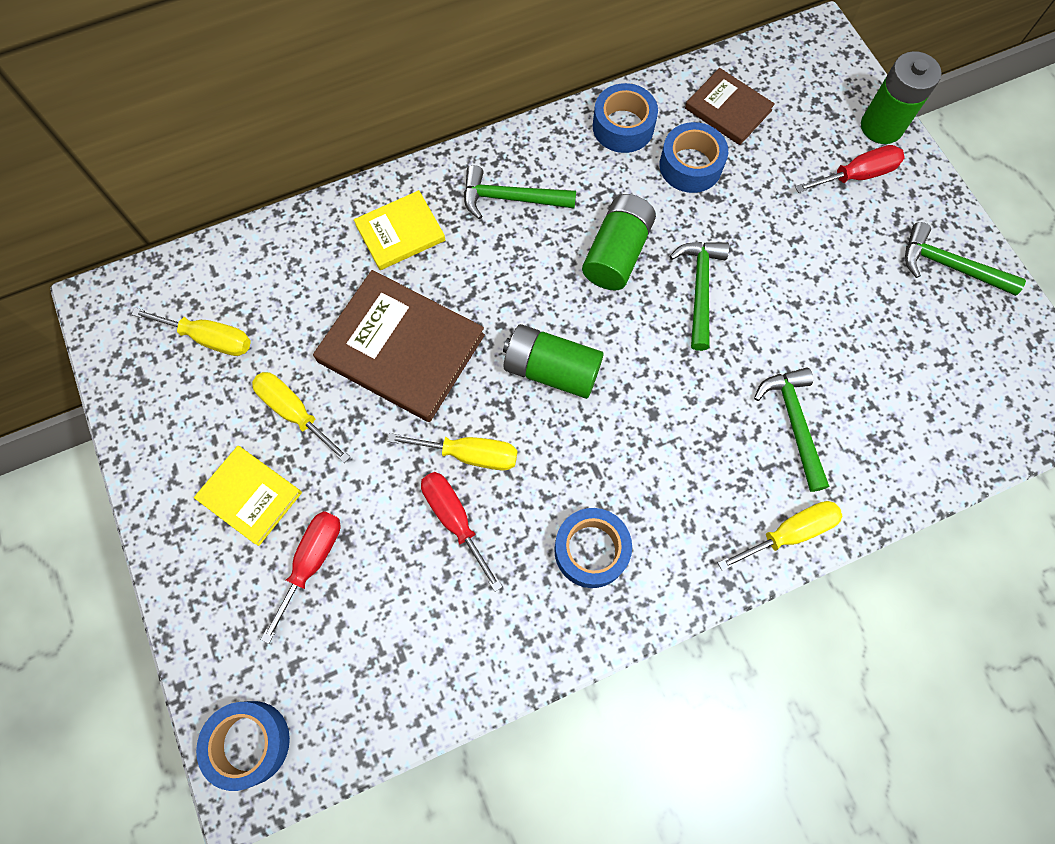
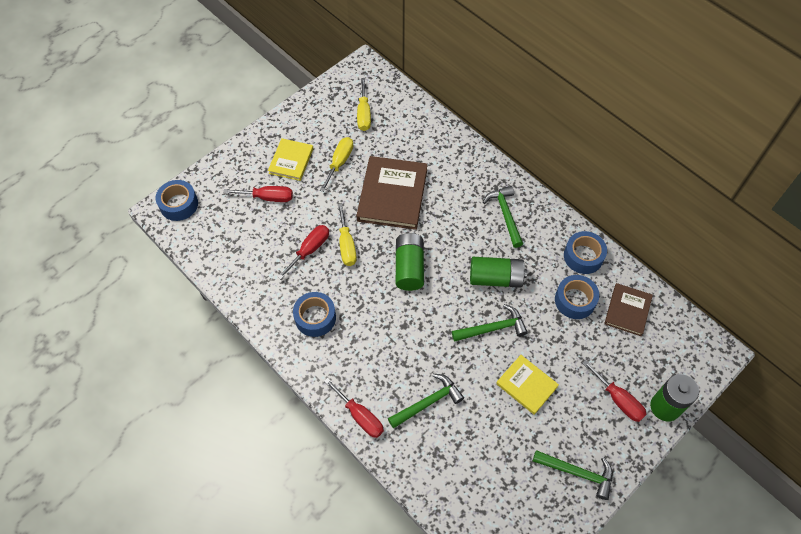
camera: 70 degrees right, 10 degrees down
yellow book [354,190,445,270] -> yellow book moved to [496,355,559,415]
yellow screwdriver [718,501,842,571] -> red screwdriver [324,378,384,438]
green hammer [905,222,1026,296] -> green hammer turned 105 degrees clockwise [533,450,613,500]

